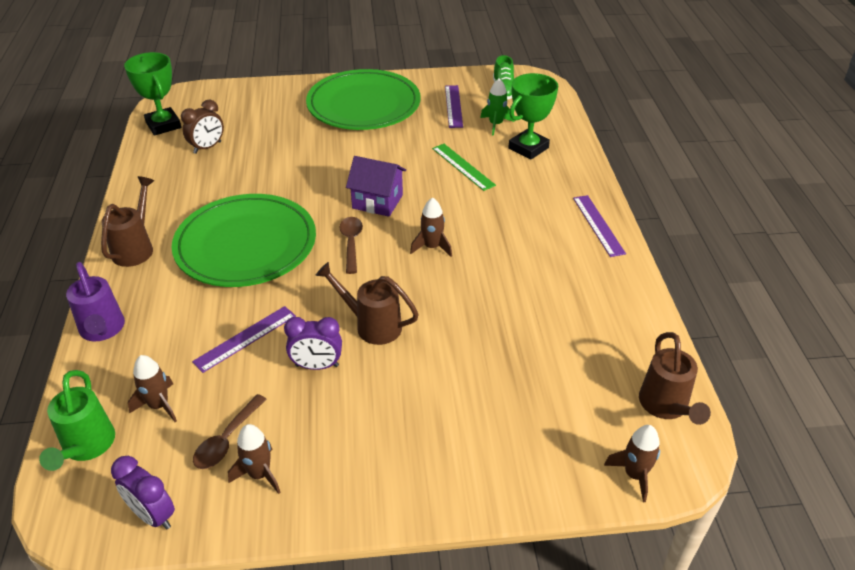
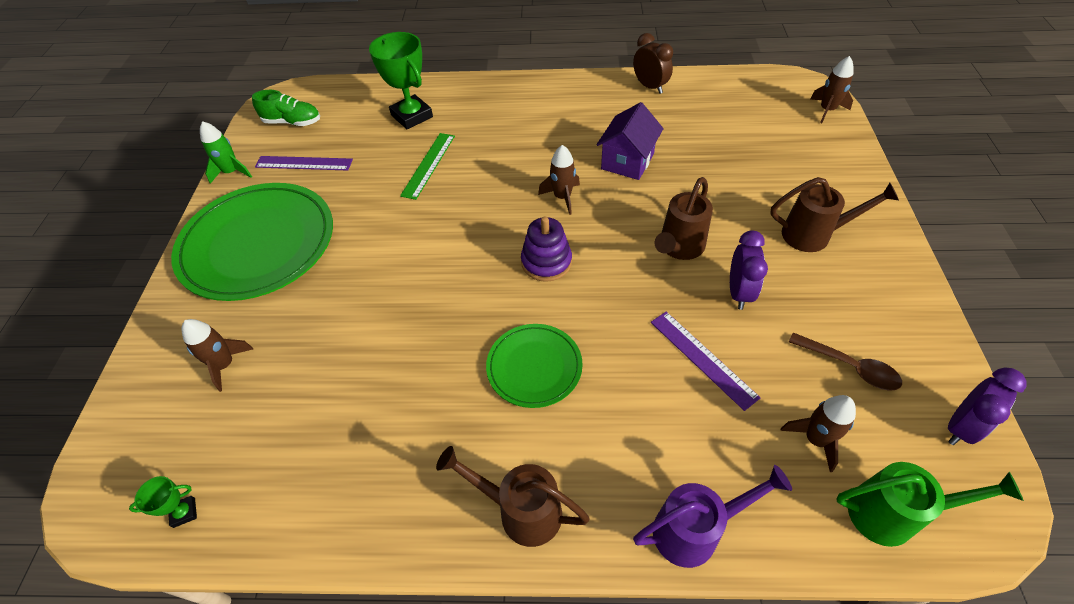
camera: 80 degrees left, 10 degrees up
green trophy [124,52,181,136] -> green trophy [129,476,197,528], size x0.46
green plate [172,194,316,287] -> green plate [486,324,583,408], size x0.52
brown clock [181,99,224,154] -> brown clock moved to [633,33,673,94]
brown rocket [228,424,281,494] -> brown rocket moved to [182,319,253,392]
brown spoon [340,217,363,274] -> purple stacking toy [521,217,572,282]
purple house [346,156,406,217] -> purple house moved to [597,102,664,180]
green ruler [432,144,496,191] -> green ruler turned 45 degrees counterclockwise [400,133,455,200]
green rocket [480,78,515,136] -> green rocket moved to [200,121,252,184]
purple ruler [573,195,626,257] -> none
brown watering can [639,332,711,425] -> brown watering can moved to [770,177,899,252]

